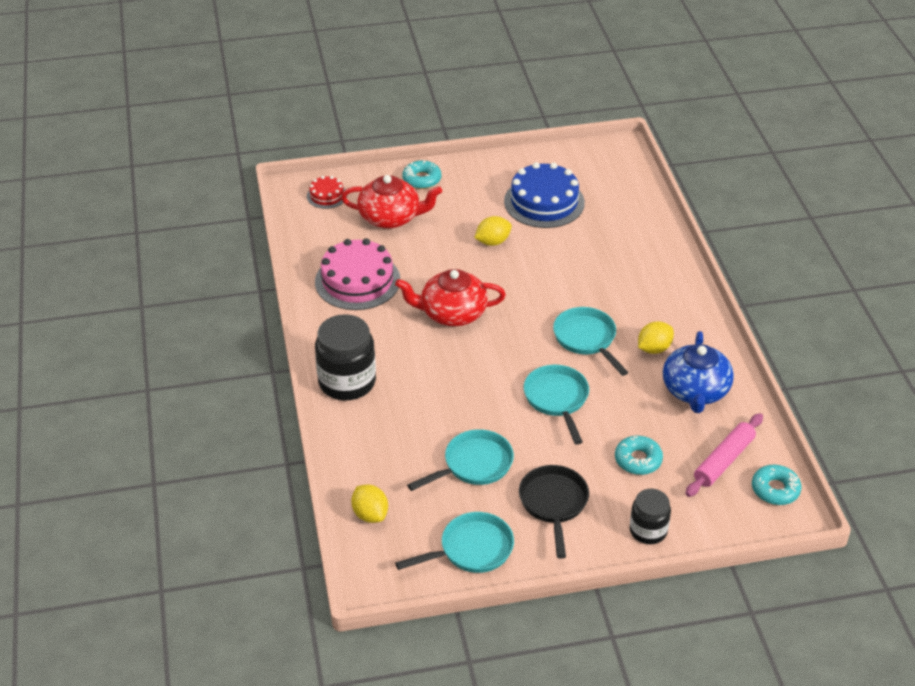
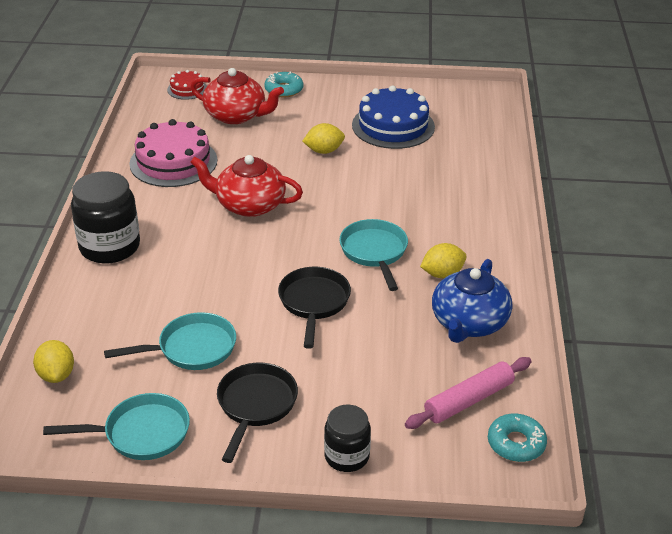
camera: 15 degrees right, 5 degrees down
turquoise pan [524,365,589,445] -> black pan [278,267,351,349]
turquoise donut [615,436,663,475] -> none

